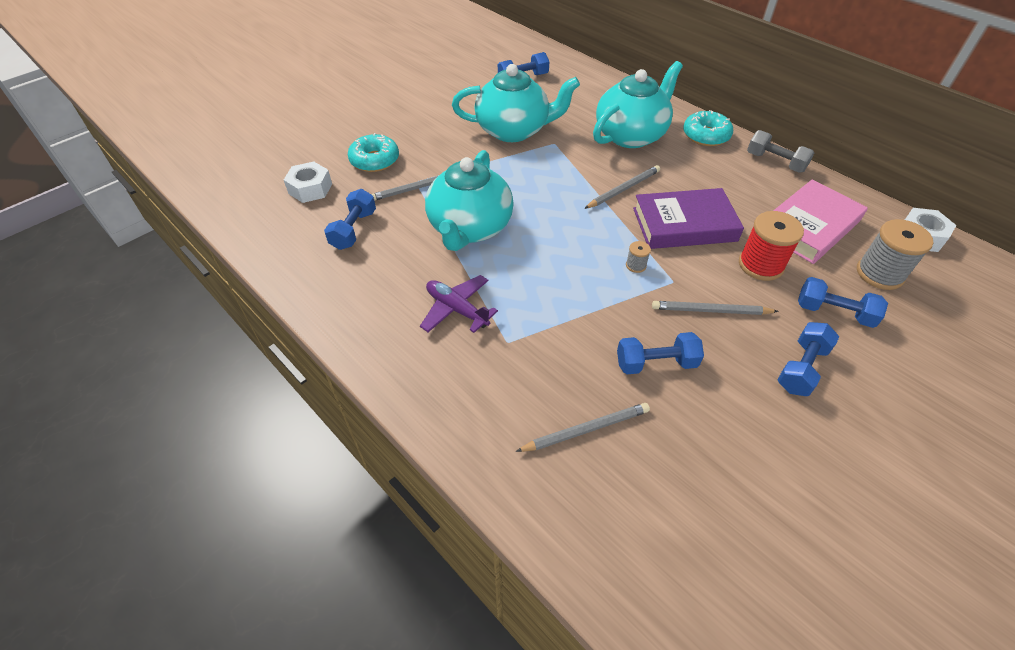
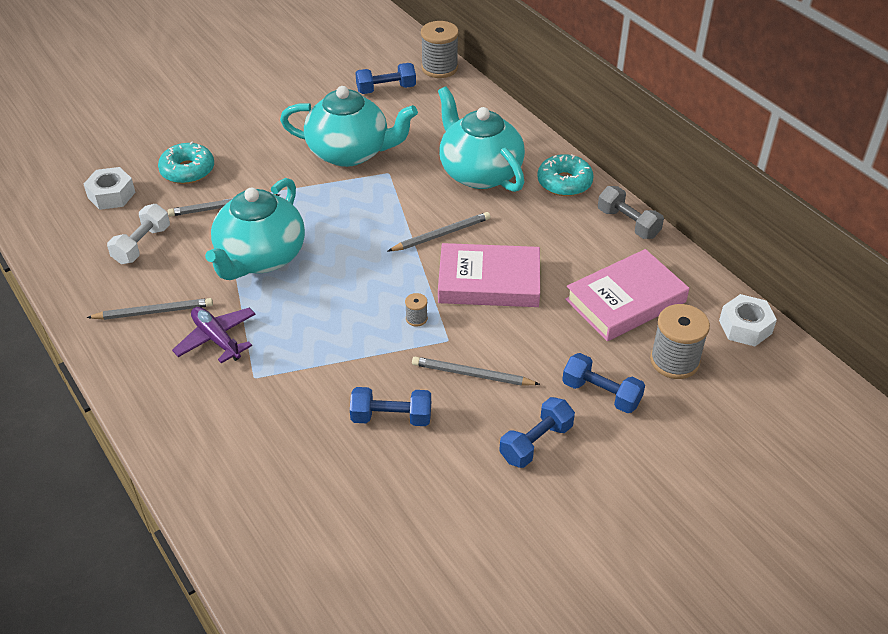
camera: 10 degrees right, 5 degrees down
blue dumbbell [324,189,376,250] -> white dumbbell [107,204,170,264]
grey pencil [515,403,650,452] -> grey pencil moved to [86,298,213,320]
turquoise teapot [593,61,683,148] -> turquoise teapot turned 90 degrees counterclockwise [438,86,525,192]
purple book [633,188,744,249] -> pink book [438,243,540,307]
red spool [739,211,804,281] -> none
none -> grey spool [421,21,459,78]

